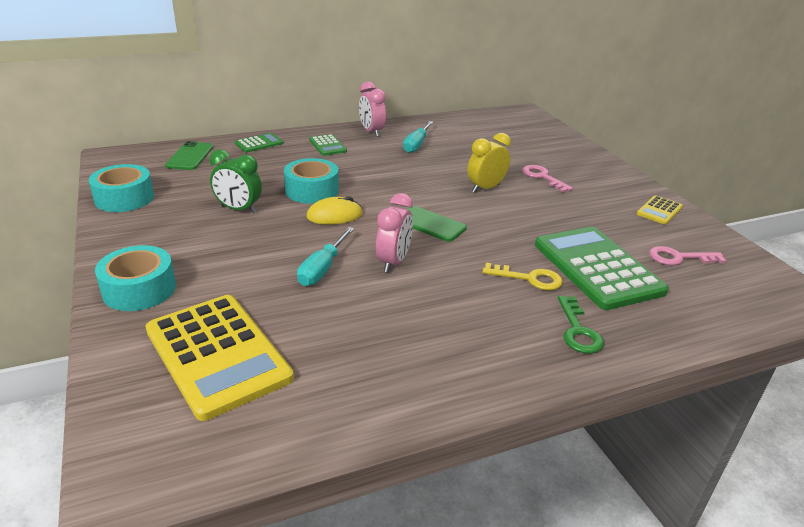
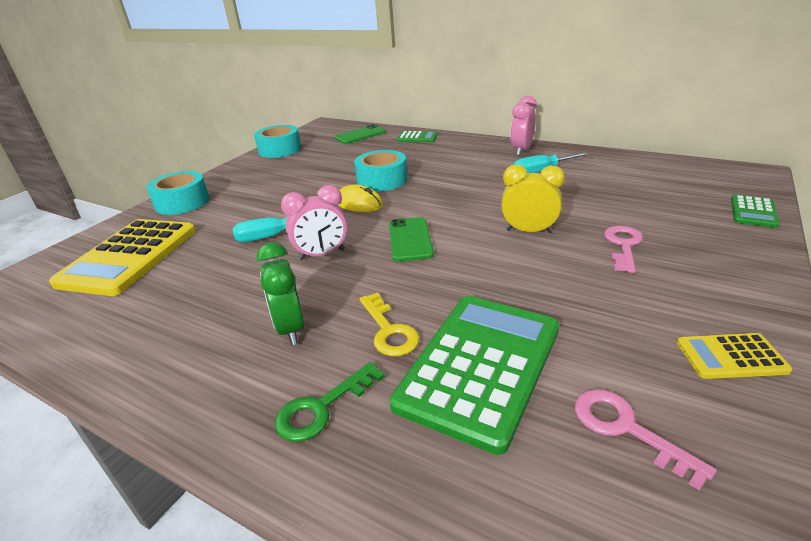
camera: 55 degrees right, 0 degrees up
green clock [209,149,262,213] -> green clock moved to [256,242,305,345]
green calculator [309,134,347,156] -> green calculator moved to [731,195,780,228]

